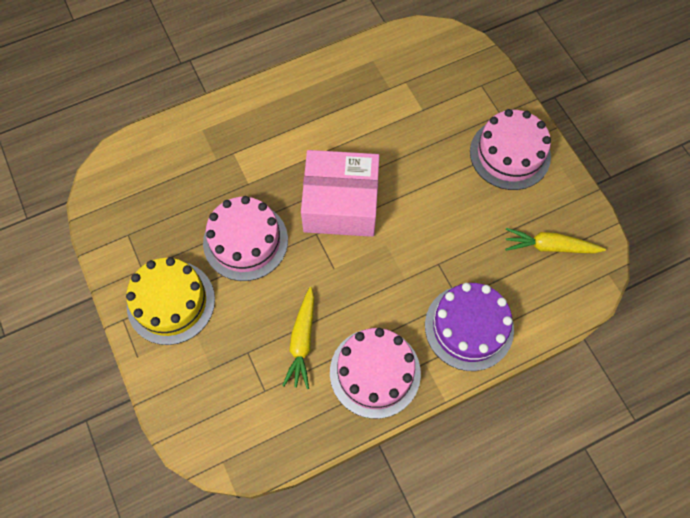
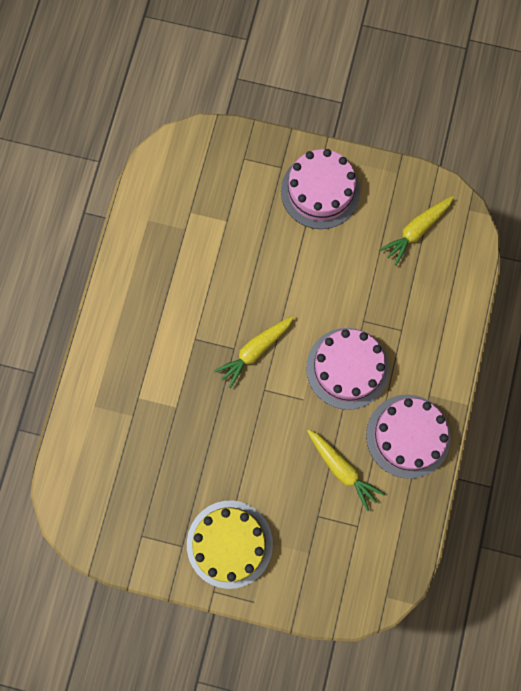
camera: 50 degrees left, 10 degrees up
pink cake [203,196,288,281] -> pink cake moved to [306,328,389,410]
pink box [301,150,379,237] -> yellow carrot [214,316,294,389]
purple cake [425,283,514,371] -> none

